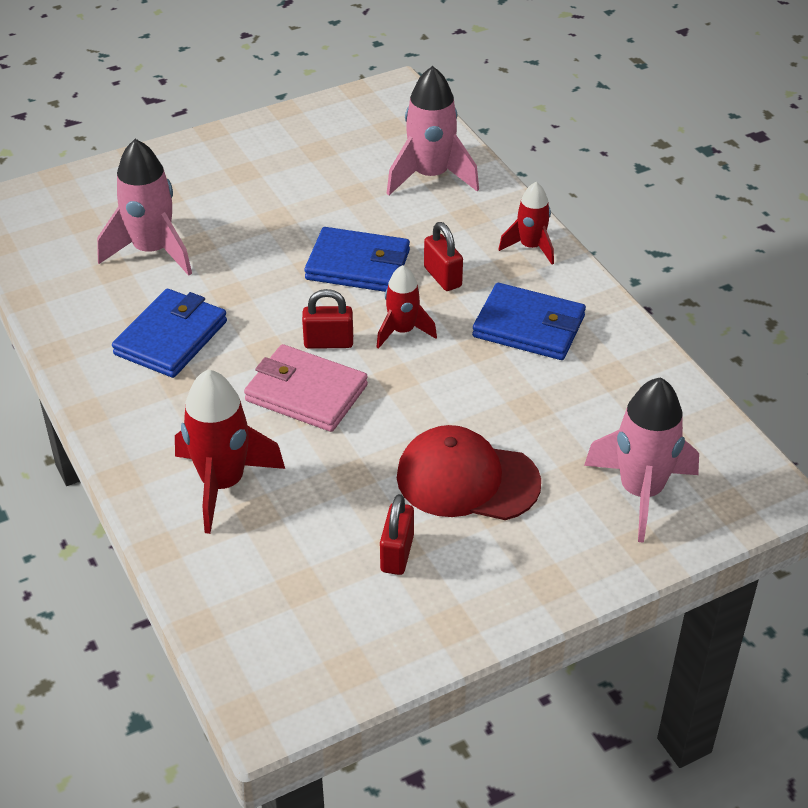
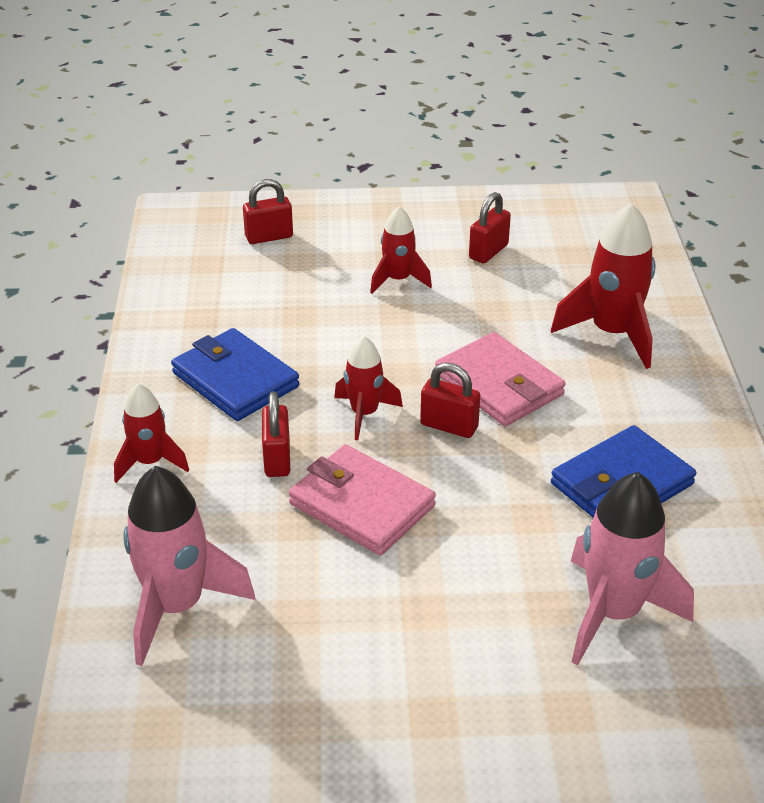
camera: 155 degrees left, 5 degrees down
blue wallet [304,227,410,292] -> pink wallet [289,444,436,555]
red cap [397,425,541,520] -> red rocket [370,206,432,294]
pink rocket [584,377,699,543] -> red padlock [243,179,293,244]

